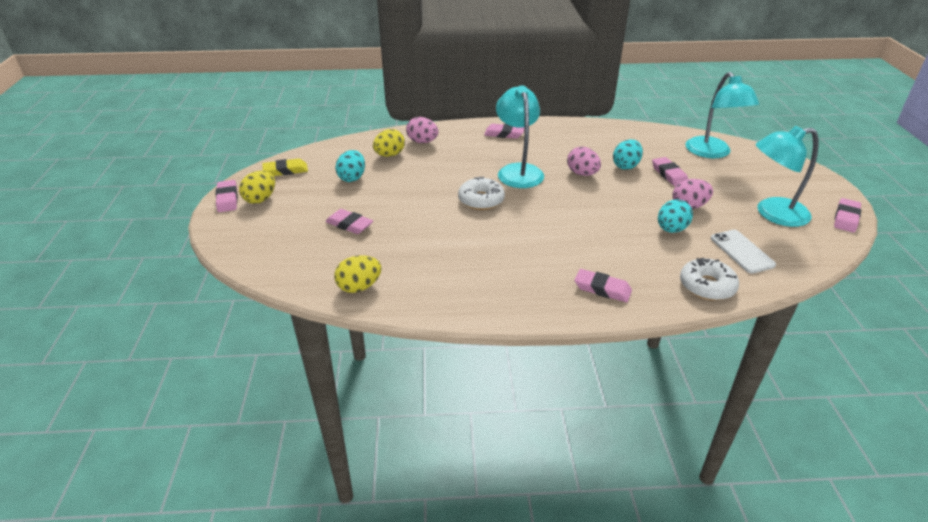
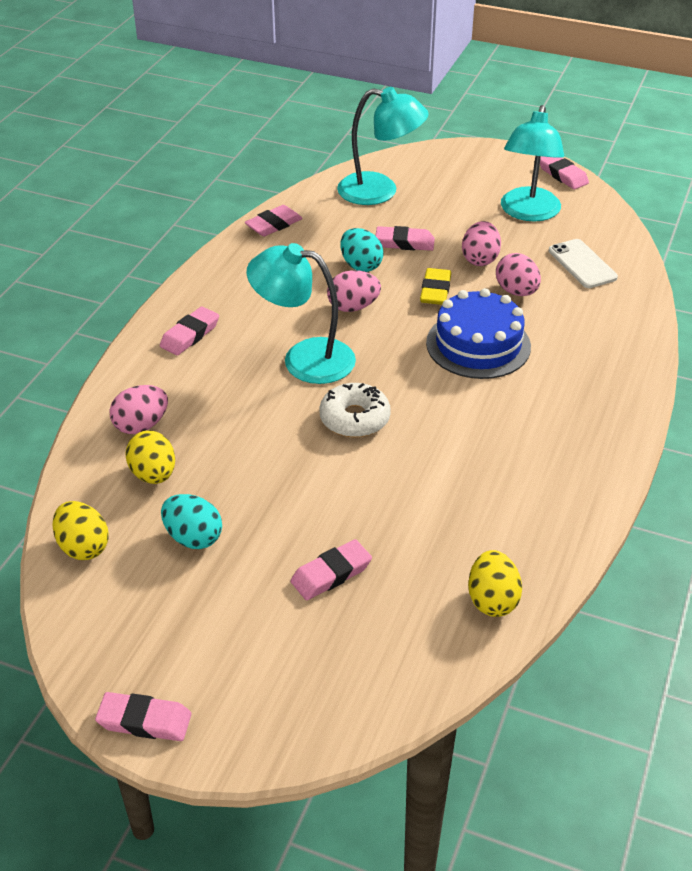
camera: 65 degrees left, 5 degrees up
yellow egg [239,171,275,204] -> yellow egg moved to [52,501,109,560]
yellow eraser [262,159,308,176] -> yellow eraser moved to [420,268,451,305]
pink eraser [575,269,632,302] -> pink eraser moved to [245,205,303,236]
turquoise egg [658,199,693,233] -> pink egg [496,253,541,296]
white donut [680,258,739,301] -> none
white phone [711,230,776,273] -> white phone turned 60 degrees clockwise [549,239,618,288]
none -> blue cake [426,288,531,379]

